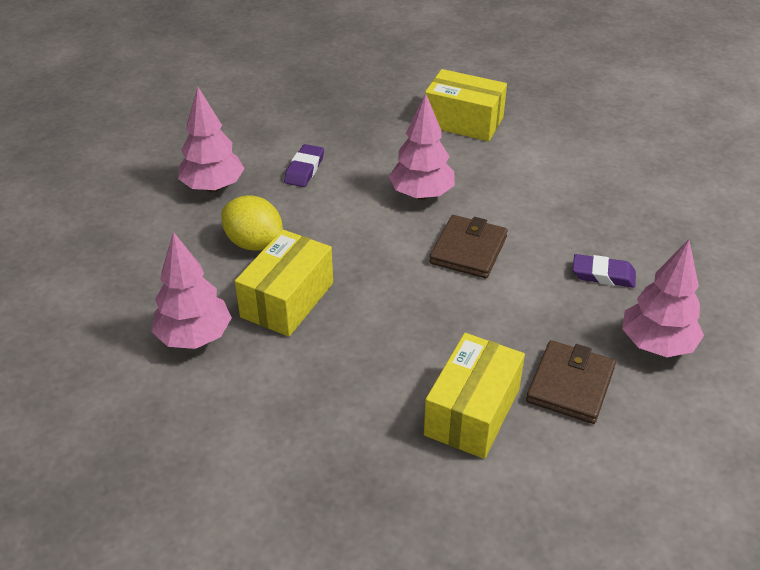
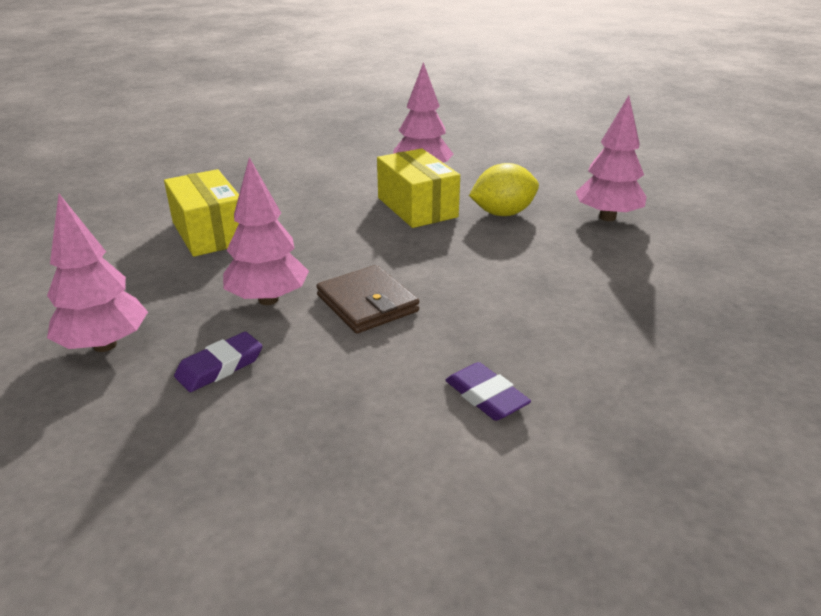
camera: 125 degrees right, 10 degrees down
purple eraser [284,144,324,187] -> purple eraser moved to [445,362,531,421]
pink tree [389,94,455,200] -> pink tree moved to [223,157,309,305]
yellow box [425,69,507,141] -> none
brown wallet [526,340,616,424] -> none

